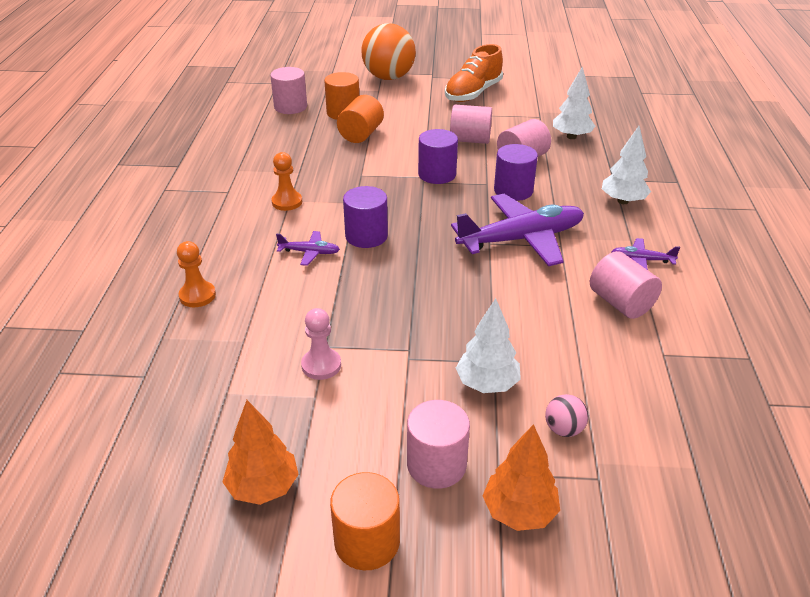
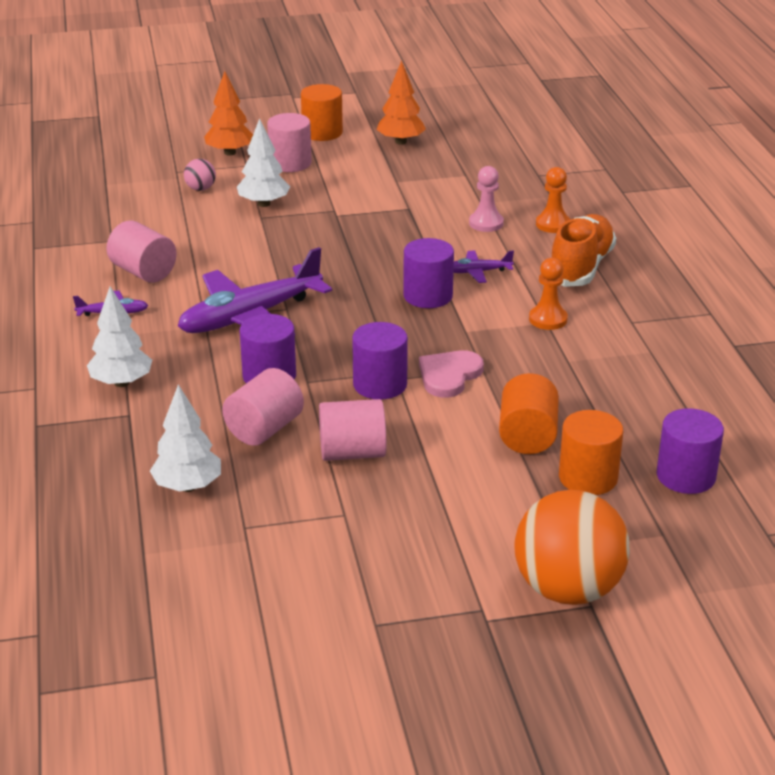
camera: 165 degrees right, 5 degrees down
pink cylinder [270,67,307,114] -> purple cylinder [657,408,724,494]
pink pawn [301,308,341,380] -> pink pawn moved to [469,166,504,232]
orange shoe [445,44,503,102] -> orange shoe moved to [552,214,616,287]
none -> pink heart [419,350,484,398]

